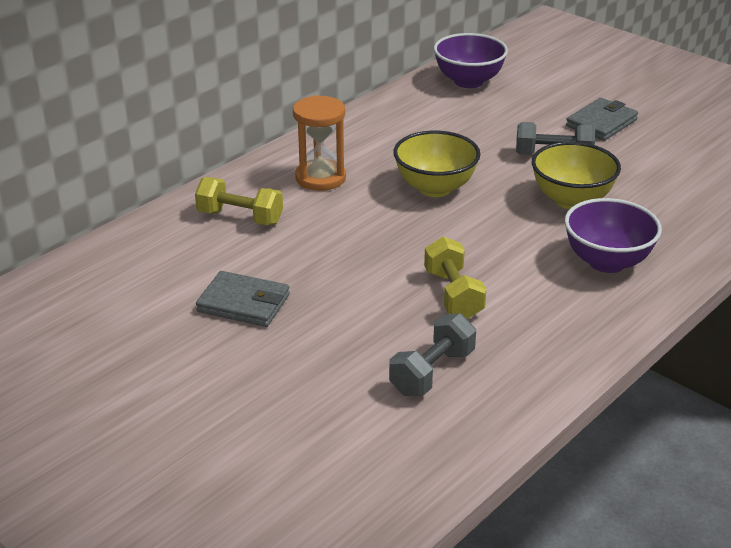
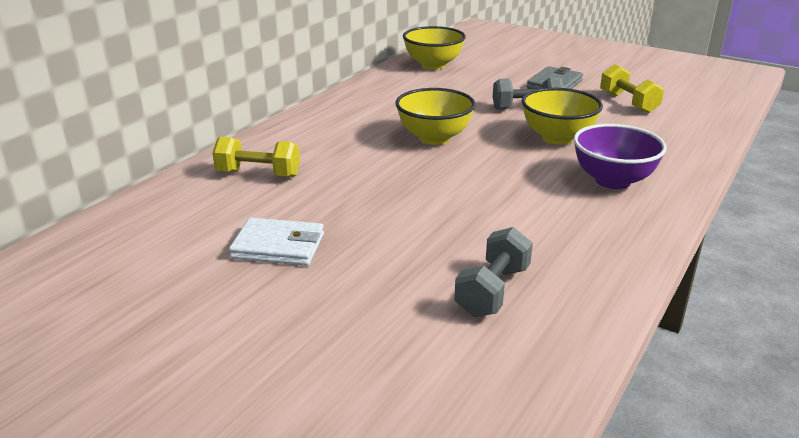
camera: 10 degrees left, 5 degrees down
grey wallet [196,271,290,327] -> white wallet [229,218,324,266]
orange hourglass [293,95,346,191] -> none
yellow dumbbell [424,237,486,319] -> yellow dumbbell moved to [600,64,664,113]
purple bowl [434,33,508,88] -> yellow bowl [403,26,466,69]

